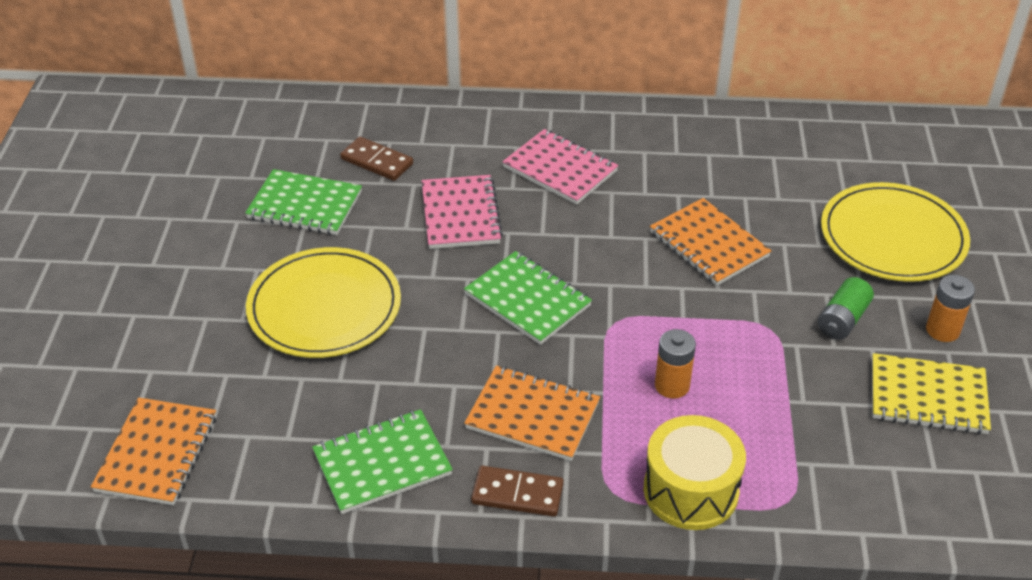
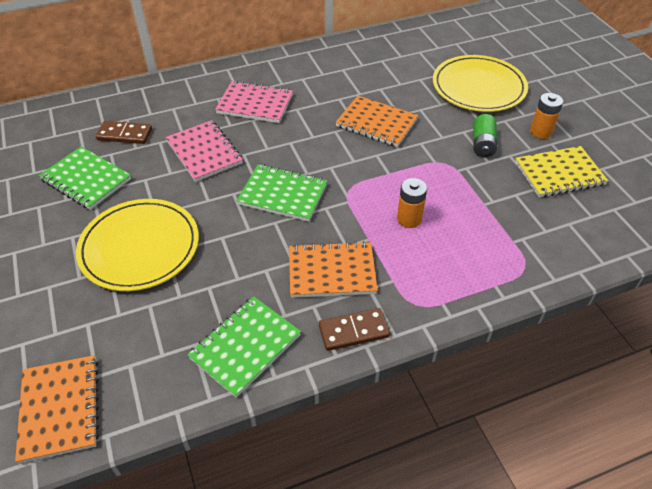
camera: 25 degrees left, 5 degrees up
green notebook [245,169,362,235] -> green notebook turned 45 degrees clockwise [39,146,131,210]
yellow drum [644,415,746,530] -> none

